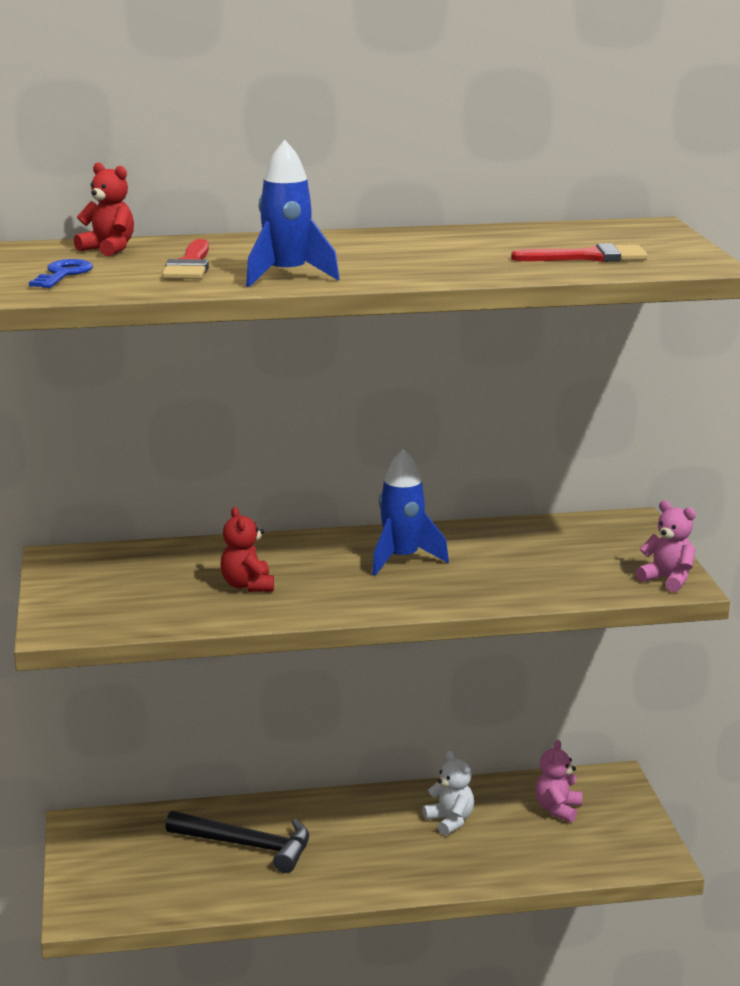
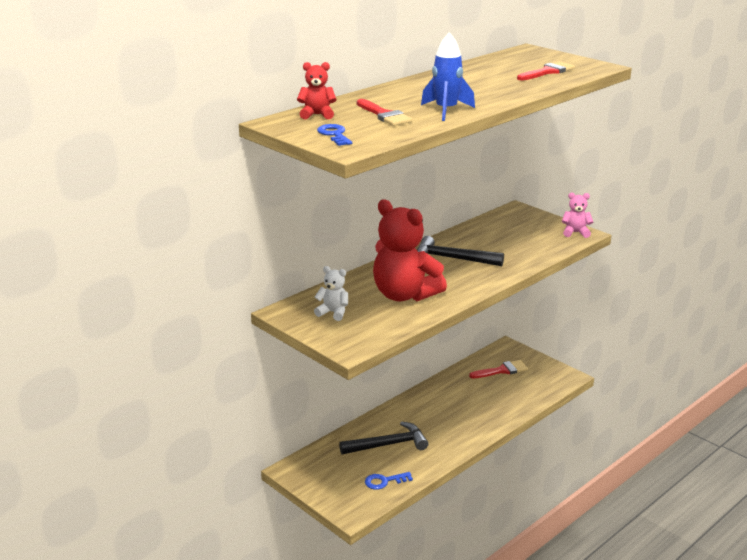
camera: 35 degrees left, 5 degrees up
red teddy bear [220,507,274,592] -> red teddy bear [373,200,447,301], size x2.17
blue rocket [372,449,449,576] -> black hammer [417,236,504,266]
white teddy bear [423,751,474,836] -> white teddy bear moved to [314,266,348,321]
pink teddy bear [535,740,582,823] -> red brush [469,360,528,379]
none -> blue key [365,472,413,490]

